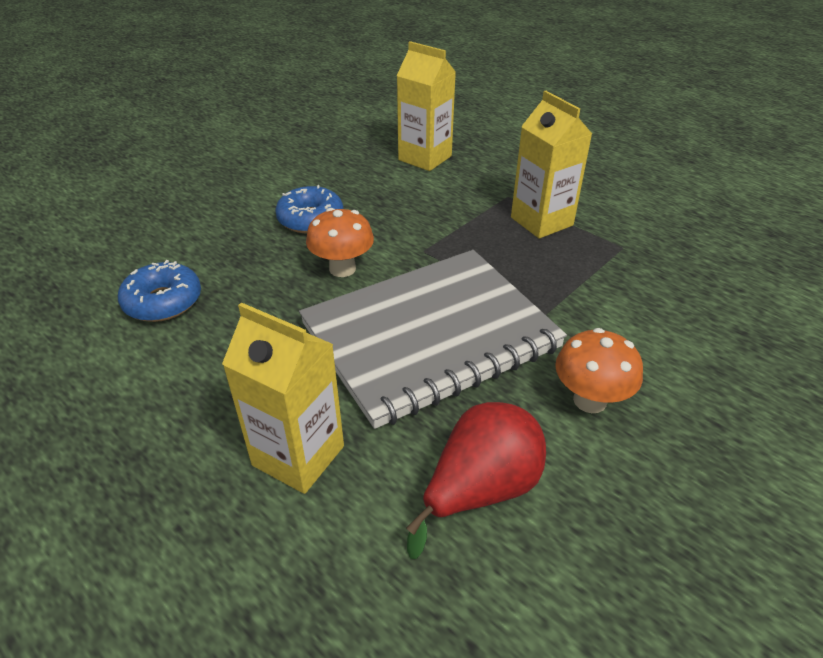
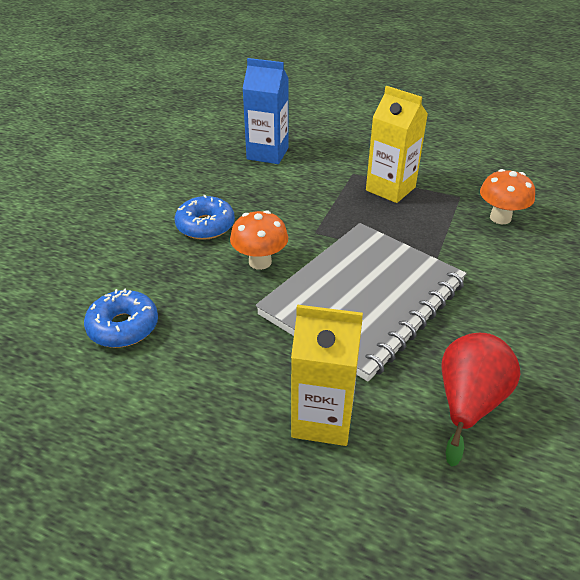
camera: 20 degrees left, 0 degrees up
yellow carton [397,41,456,171] -> blue carton [242,58,289,164]
orange mushroom [555,328,643,413] -> orange mushroom moved to [480,169,535,224]

